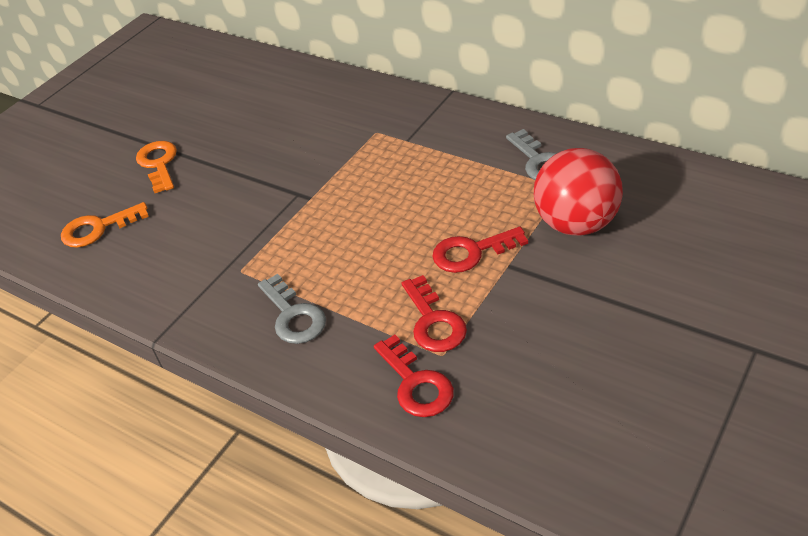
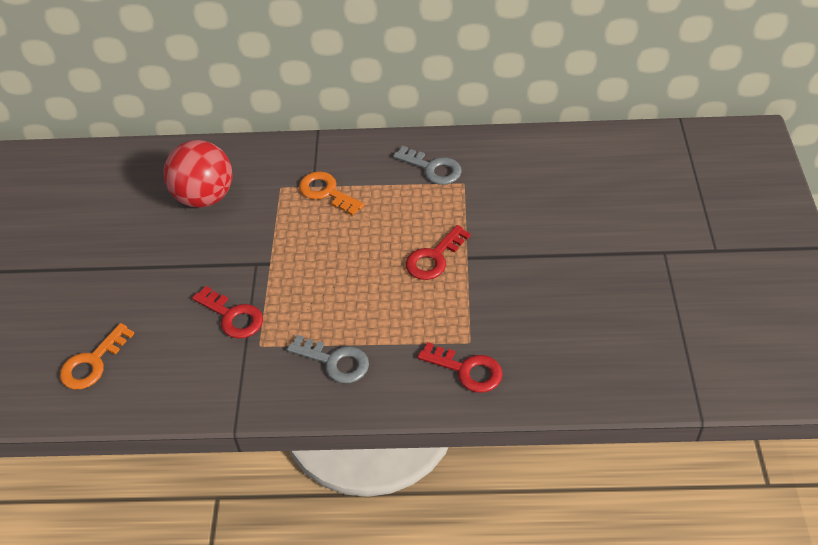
camera: 35 degrees left, 5 degrees up
orange key [136,141,177,193] -> orange key moved to [299,171,364,216]
red key [402,275,467,352] -> red key moved to [192,286,263,339]
red ball [534,148,623,236] -> red ball moved to [164,140,233,208]

